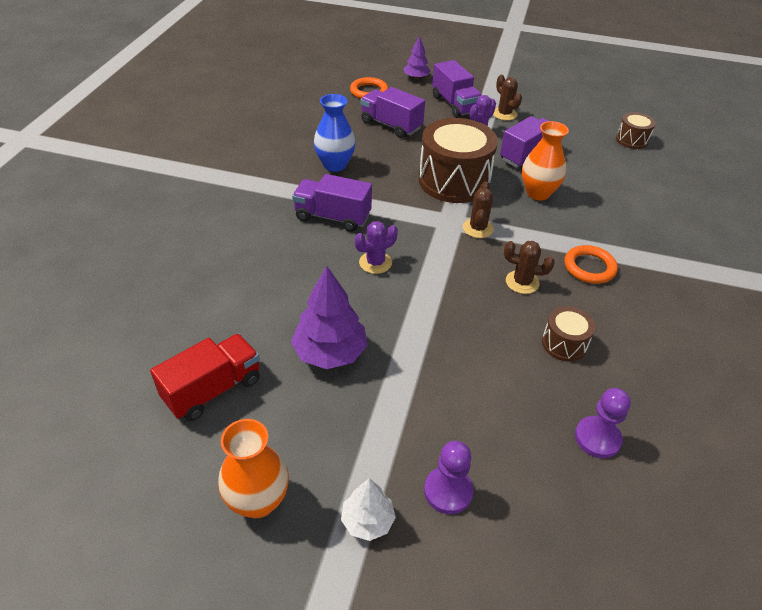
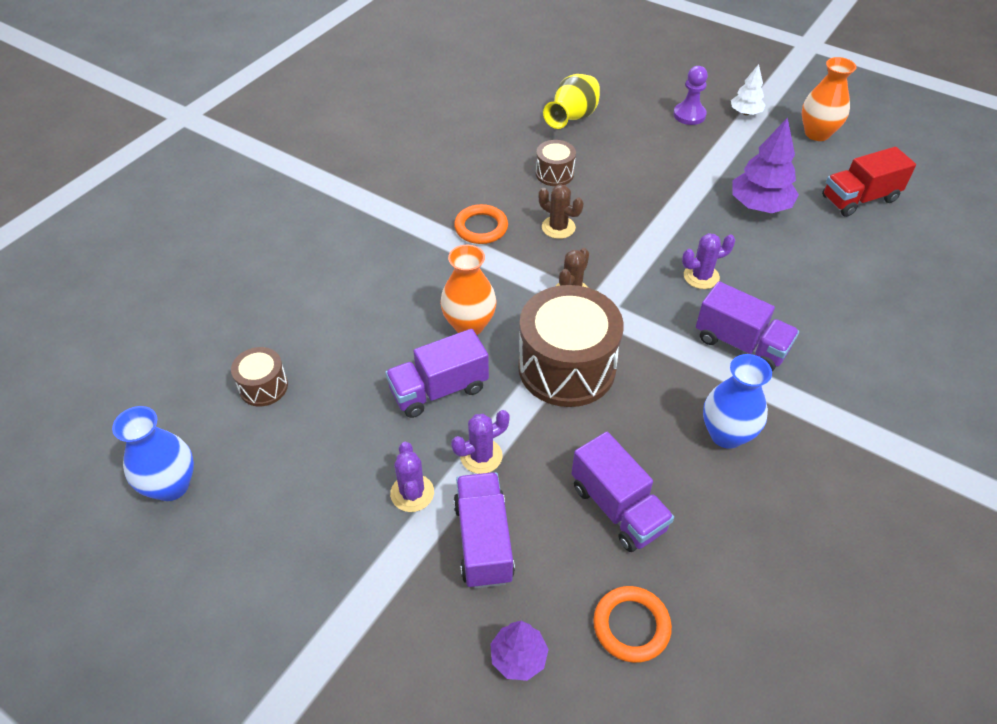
camera: 160 degrees left, 5 degrees up
brown cactus [493,75,522,120] -> purple cactus [390,442,434,512]
purple pawn [575,388,631,458] -> yellow vase [543,74,600,129]
none -> blue vase [112,406,194,501]

